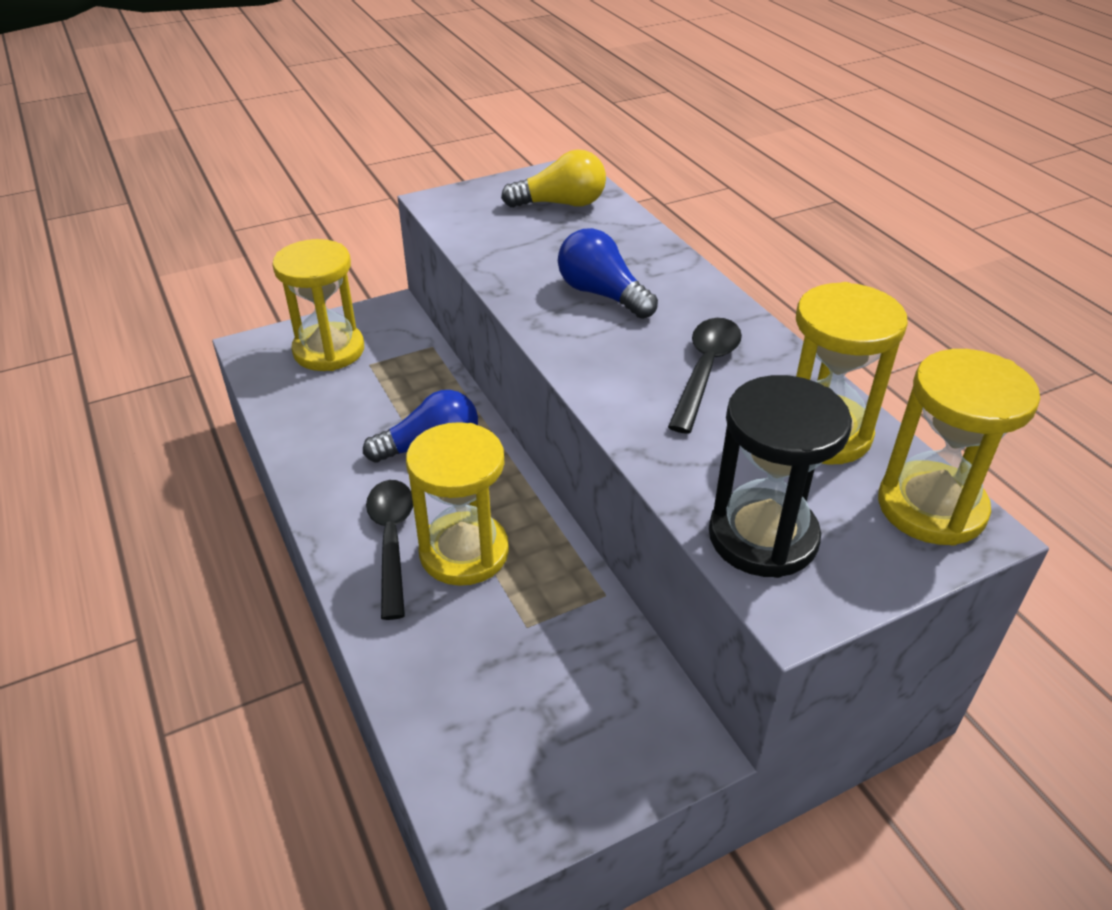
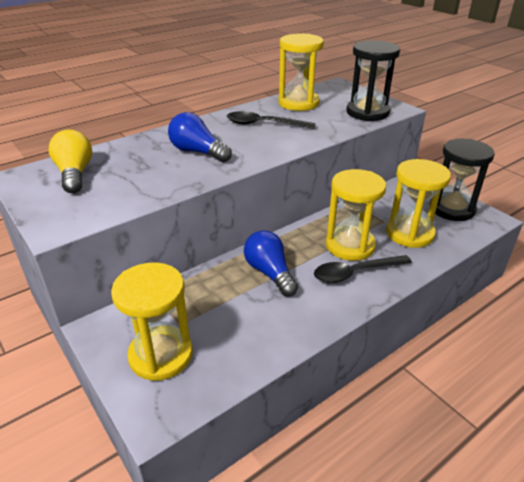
camera: 100 degrees left, 5 degrees down
blue light bulb [558,228,658,319] -> blue light bulb turned 90 degrees clockwise [168,112,232,162]
yellow hourglass [878,349,1040,546] -> yellow hourglass moved to [386,159,451,248]
none -> black hourglass [430,139,495,221]

